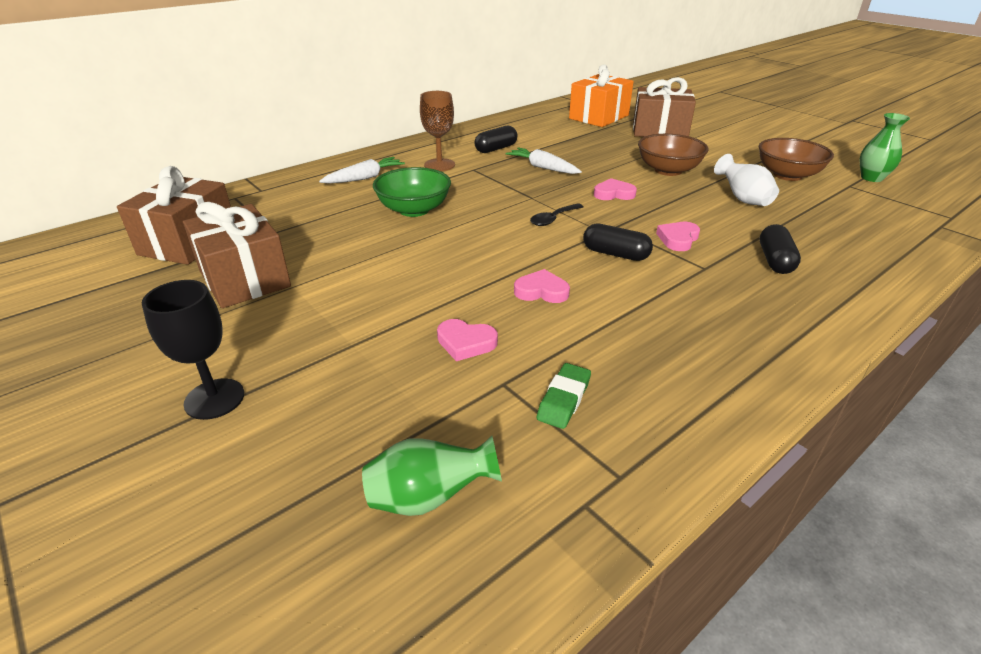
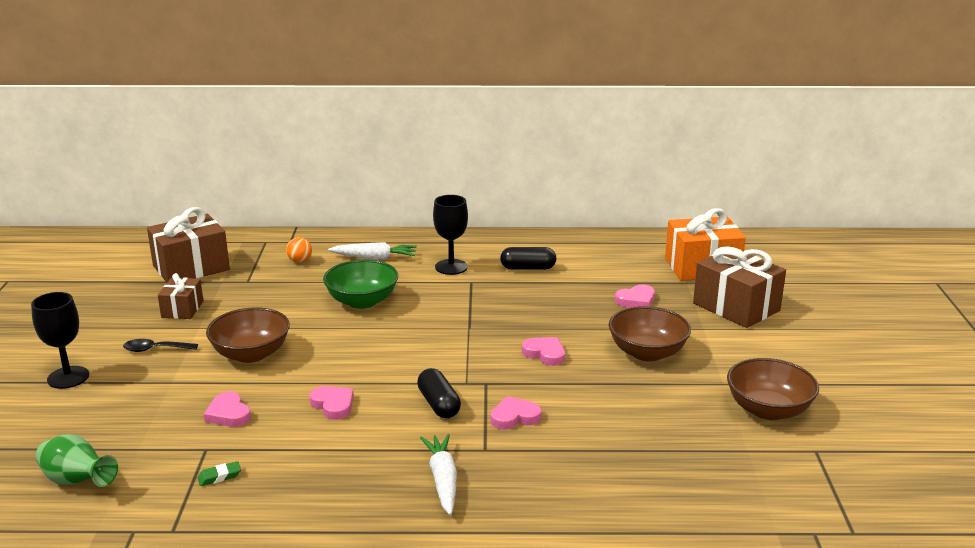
camera: 40 degrees right, 10 degrees down
brown gift [183,202,291,308] -> brown gift [158,273,204,319], size x0.56
brown goblet [420,91,455,171] -> black goblet [433,195,468,275]
white carrot [506,148,582,174] -> white carrot moved to [420,434,457,515]
black spoon [530,203,584,226] -> black spoon moved to [123,339,198,352]
green eraser [537,363,591,429] -> green eraser [197,461,241,486], size x0.67
white vase [714,154,779,206] -> none
black capsule [760,224,801,274] -> none
green vase [860,113,910,182] -> none
none -> brown bowl [206,307,290,363]
none -> orange ball [286,237,312,263]
none -> pink heart [615,284,655,307]

